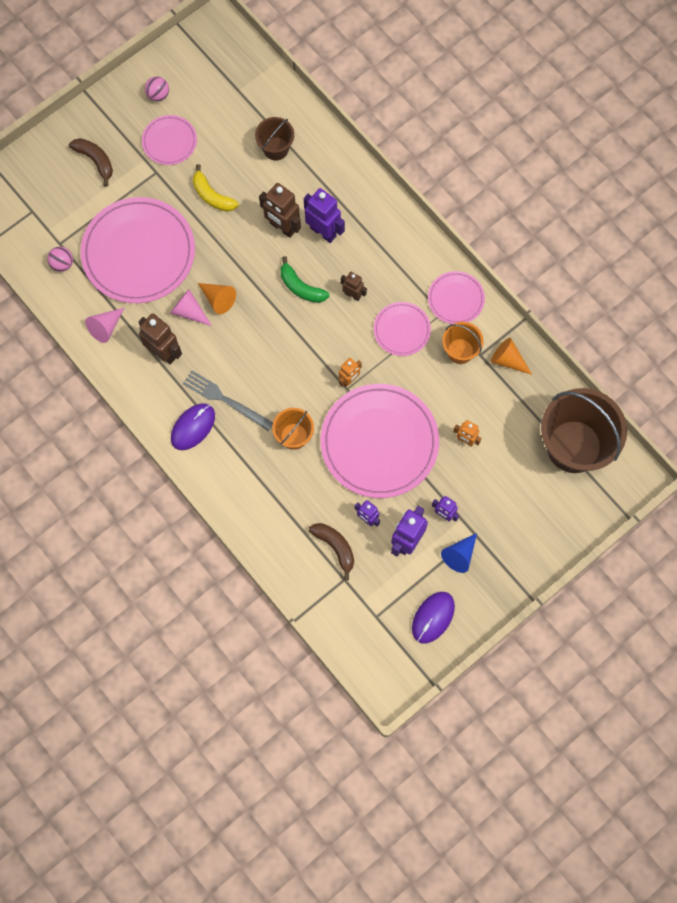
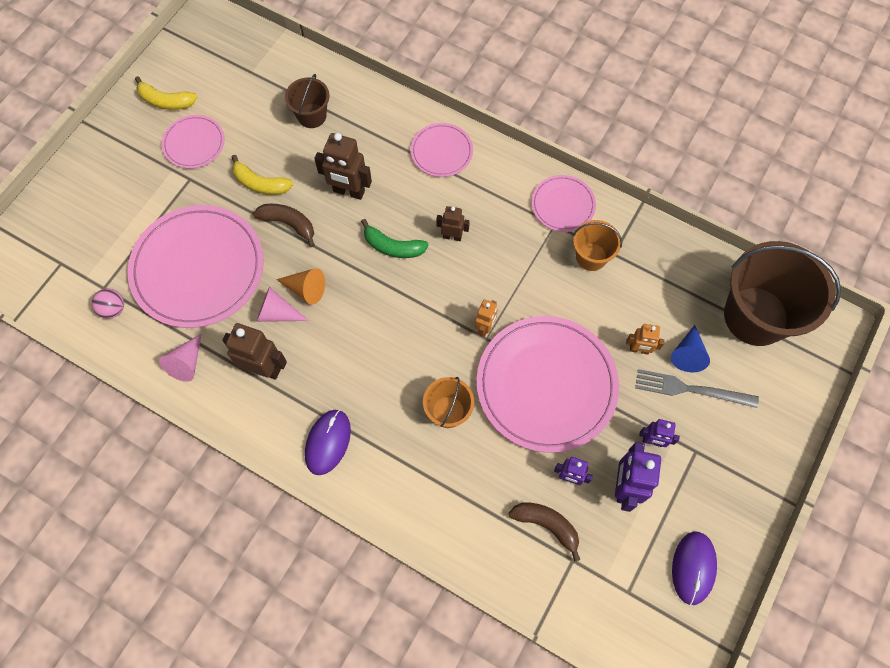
camera: 20 degrees left, 5 degrees down
brown banana [69,138,113,187] -> brown banana moved to [253,204,315,247]
pink ball [145,76,169,101] -> yellow banana [135,76,197,110]
grey fork [183,370,273,431] -> grey fork moved to [635,369,759,408]
purple robot [304,188,345,243] -> none
pink plate [374,302,431,356] -> pink plate moved to [411,123,473,177]
blue cone [441,533,477,573] -> blue cone moved to [671,325,710,372]
orange cone [491,338,532,374] -> none

